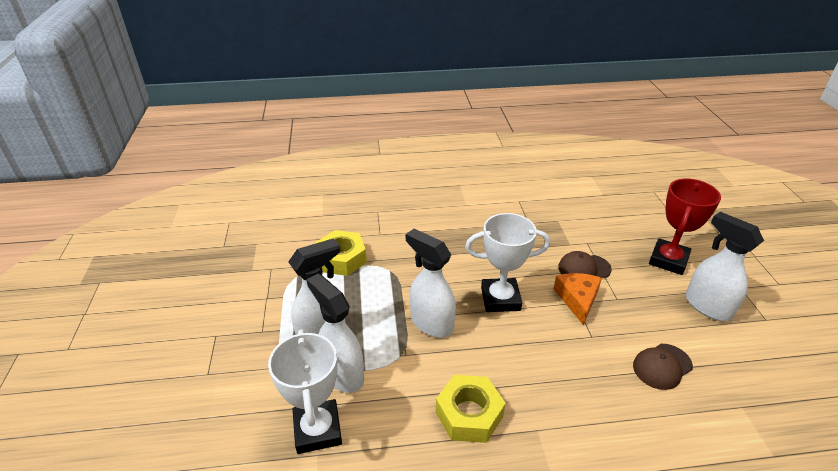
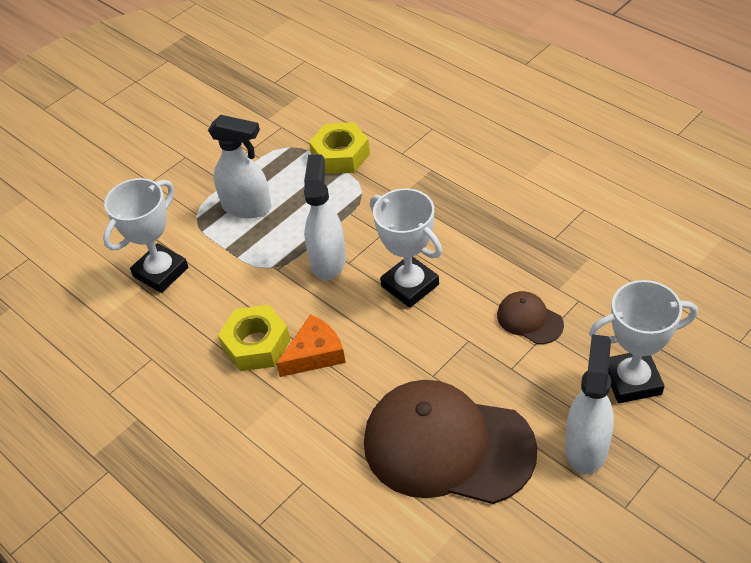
camera: 55 degrees right, 10 degrees up
white spray bottle [306,273,364,393] -> none
orange cheese [553,273,602,326] -> orange cheese moved to [276,314,346,377]
brown cap [633,344,693,390] -> brown cap [364,380,537,504], size x2.28
red trophy [649,178,721,275] -> white trophy [589,280,698,403]

